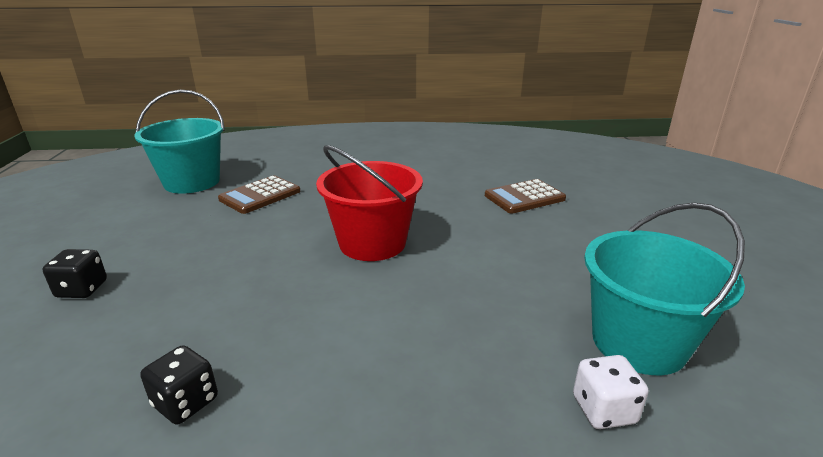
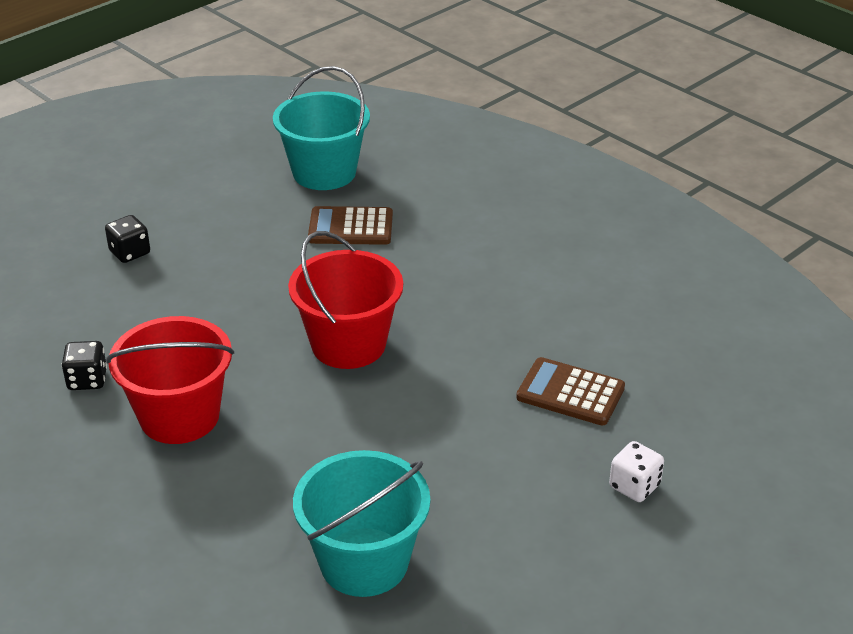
camera: 50 degrees right, 10 degrees up
white dice [573,355,648,429] -> white dice moved to [609,441,664,502]
none -> red bucket [106,316,234,444]

